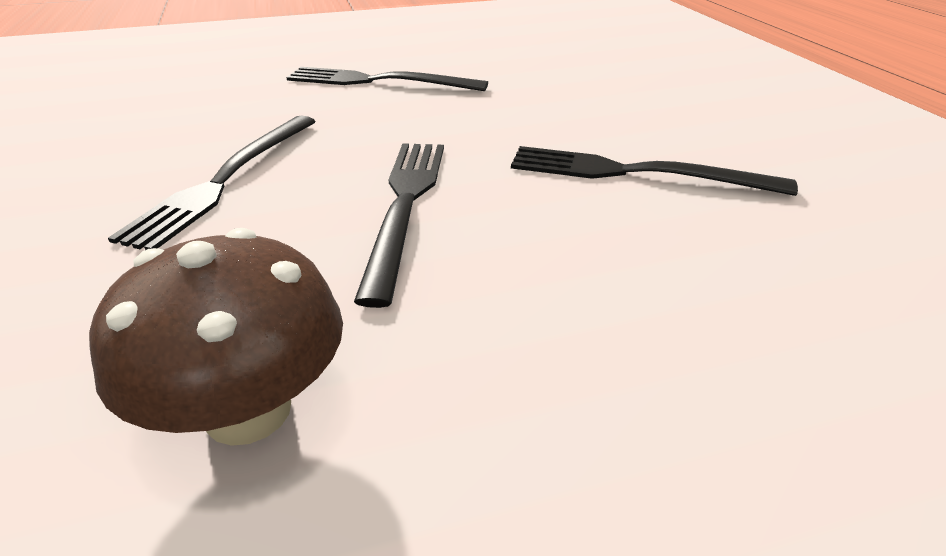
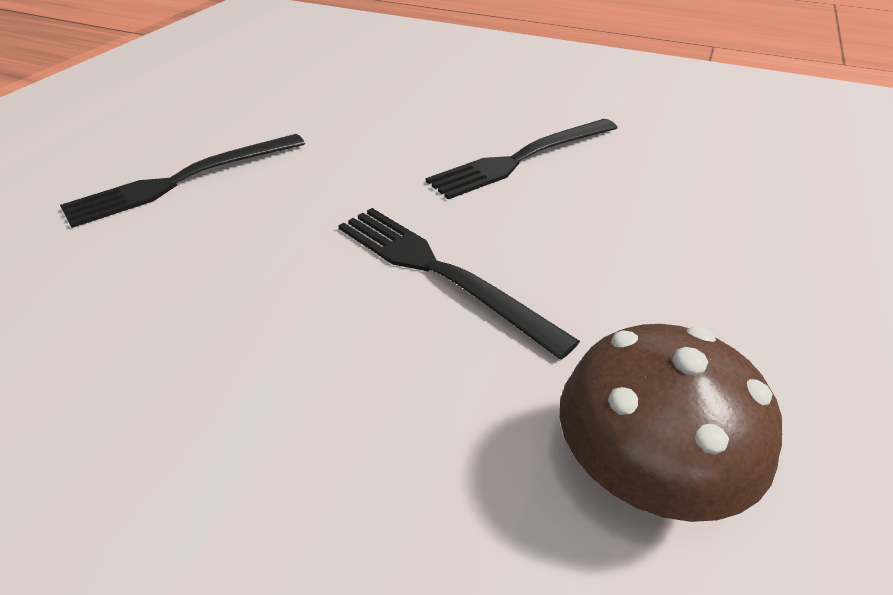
camera: 50 degrees left, 5 degrees up
black fork [108,115,316,250] -> none

